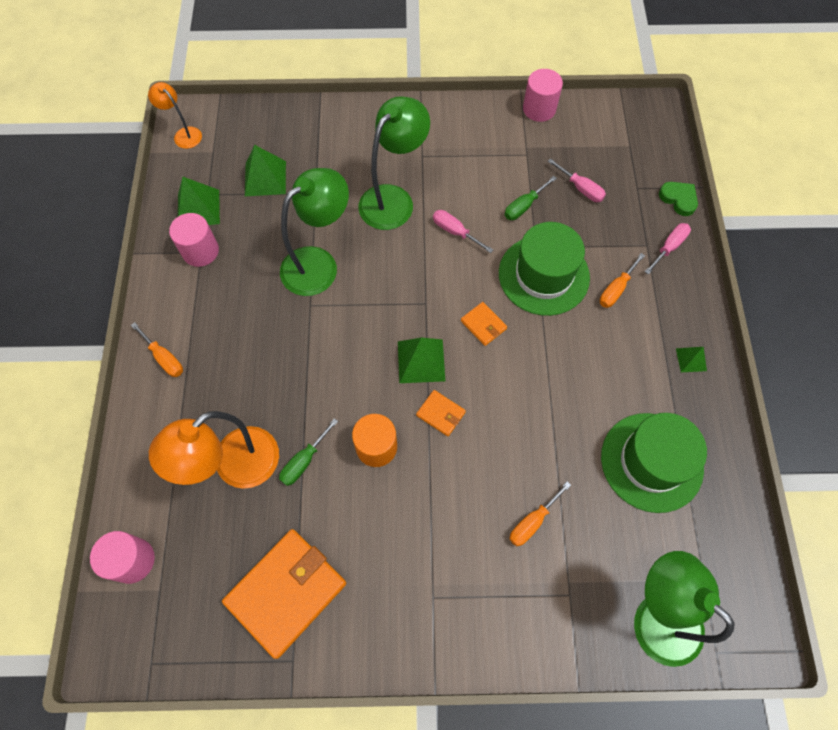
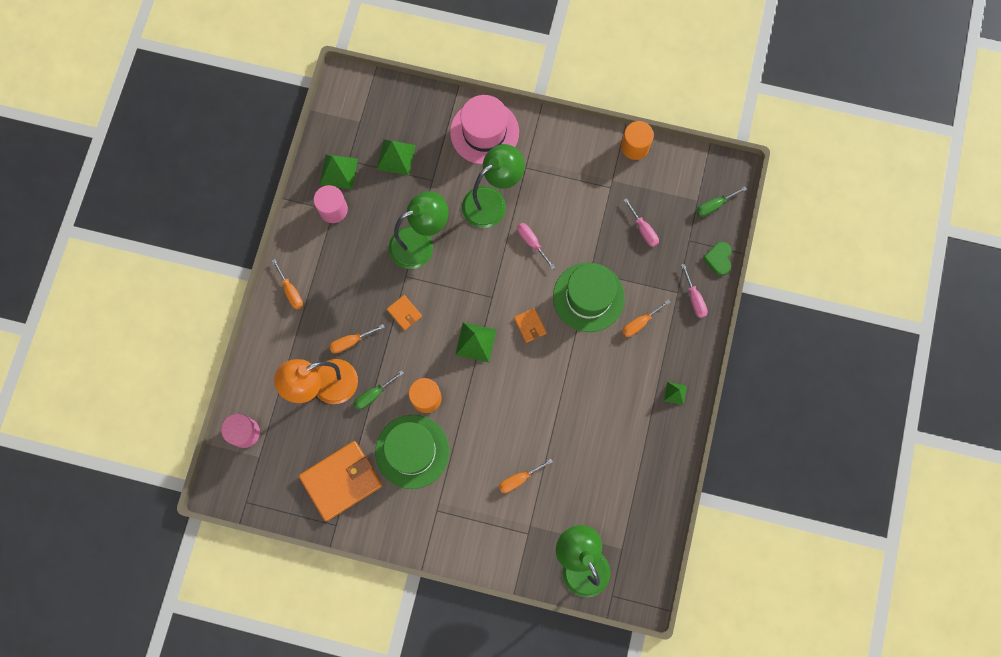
camera: 15 degrees right, 10 degrees up
orange lamp [148,82,202,149] -> none
orange wallet [416,390,466,436] -> orange wallet moved to [387,295,422,331]
green screwdriver [505,176,557,220] -> green screwdriver moved to [696,187,747,217]
pink cylinder [523,69,563,122] -> orange cylinder [621,121,654,160]
green hat [601,413,707,513] -> green hat moved to [375,415,450,489]
pink screwdriver [645,223,691,275] -> pink screwdriver turned 105 degrees clockwise [681,264,708,318]
green heart [659,182,698,216] -> green heart turned 150 degrees counterclockwise [703,242,732,276]
none -> orange screwdriver [329,324,385,353]
none -> pink hat [450,95,519,164]

